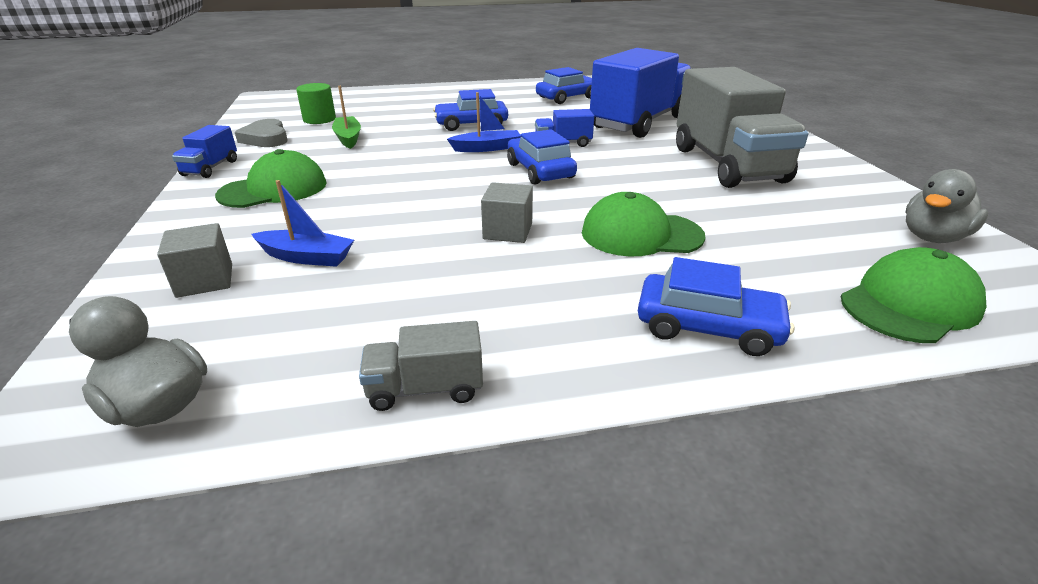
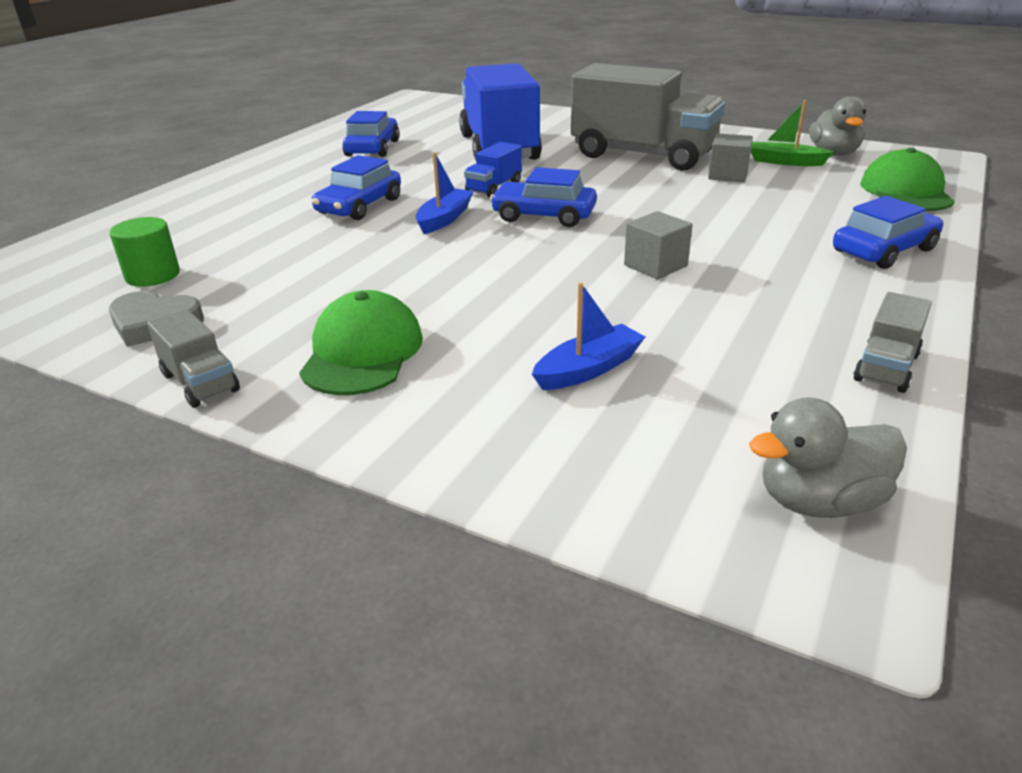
camera: 50 degrees left, 0 degrees up
grey cube [157,223,232,298] -> grey cube moved to [708,133,753,182]
blue truck [172,125,237,178] -> grey truck [147,309,240,408]
green boat [332,86,361,149] -> green boat moved to [751,100,834,166]
green cap [582,192,706,257] -> none

